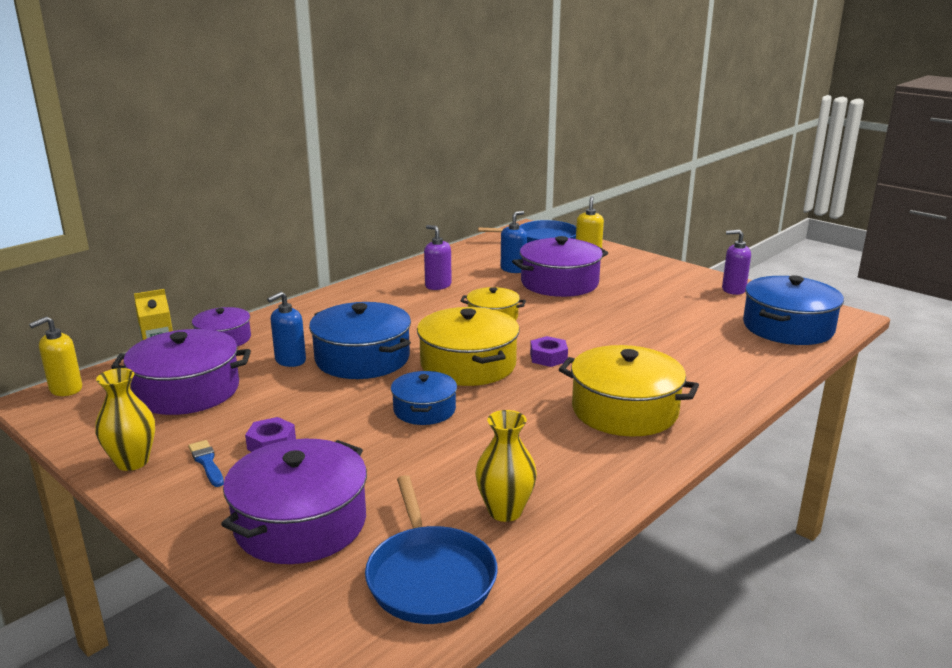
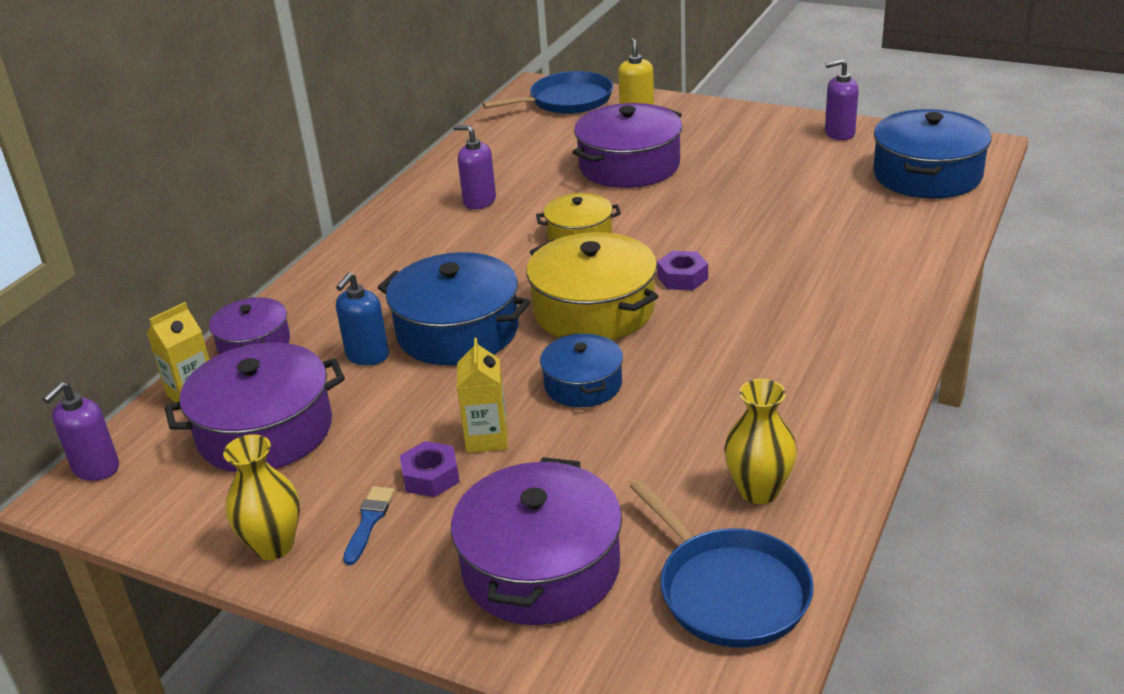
camera: 15 degrees left, 10 degrees up
yellow soap dispenser [29,316,82,396] -> purple soap dispenser [43,382,119,481]
blue brush [188,440,224,487] -> blue brush turned 60 degrees clockwise [343,486,395,565]
blue soap dispenser [501,211,527,273] -> none
yellow pot [559,345,699,436] -> none
none -> yellow carton [457,338,508,453]

